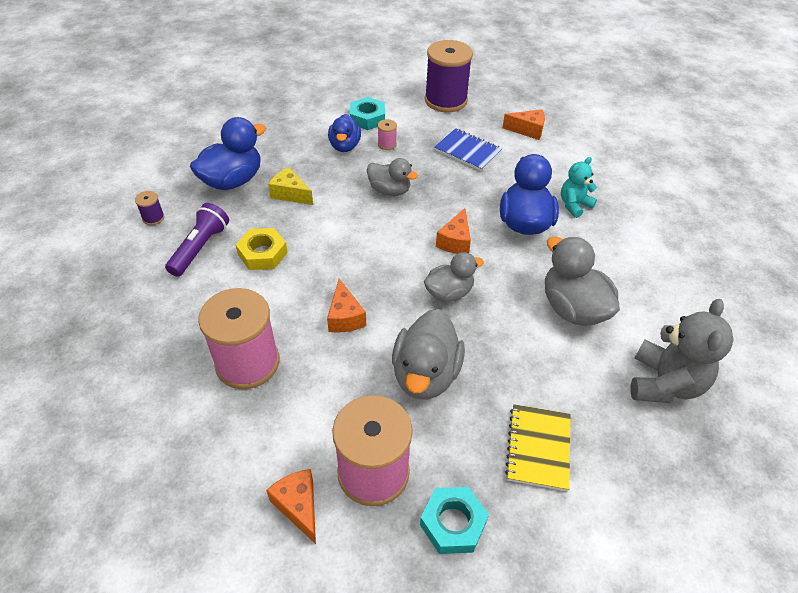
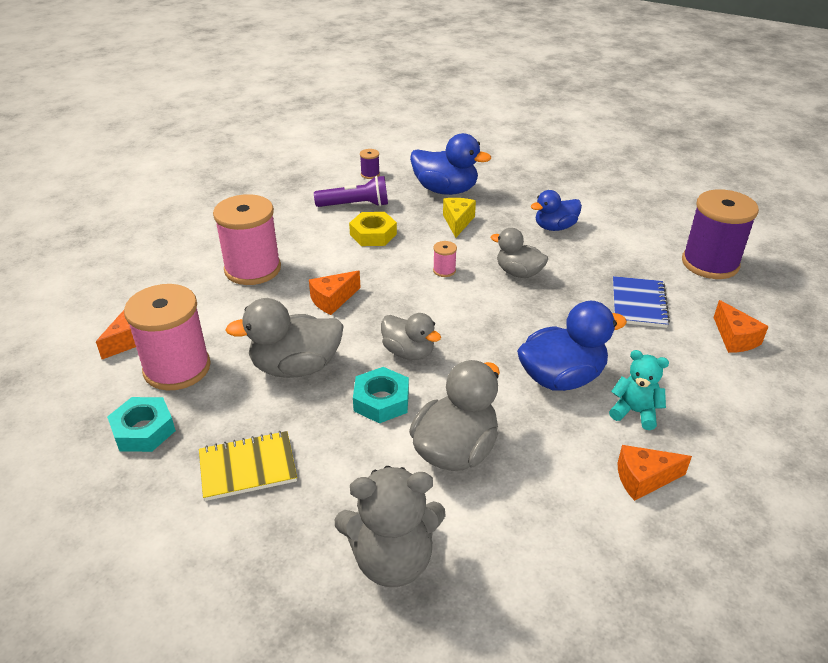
camera: 65 degrees right, 10 degrees down
turquoise nut [350,97,385,130] -> turquoise nut moved to [353,367,409,423]
grey duck [367,158,418,196] -> grey duck turned 120 degrees clockwise [491,228,548,278]
pink spool [378,119,397,150] -> pink spool moved to [433,241,457,277]
orange cheese [436,208,471,254] -> orange cheese moved to [618,445,692,501]

